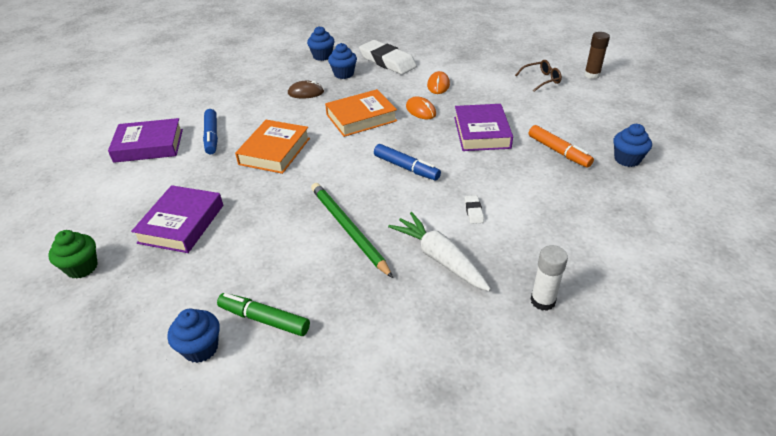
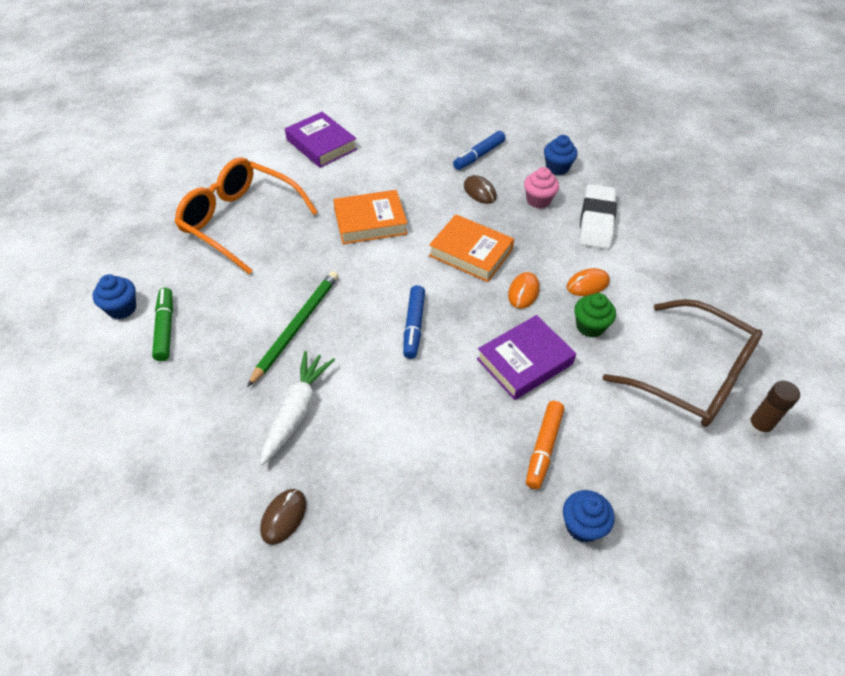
camera: 55 degrees right, 10 degrees up
green cupcake [48,230,98,279] -> green cupcake moved to [574,293,616,337]
purple book [131,185,223,253] -> orange glasses [175,157,318,274]
blue marker [203,109,218,154] -> blue marker moved to [453,131,506,170]
blue cupcake [328,43,357,79] -> pink cupcake [524,167,559,209]
white eraser [464,195,484,224] -> none
brown glasses [515,60,562,92] -> brown glasses [603,299,763,427], size x2.39
white glue stick [531,245,568,311] -> brown mouse [260,489,306,545]

